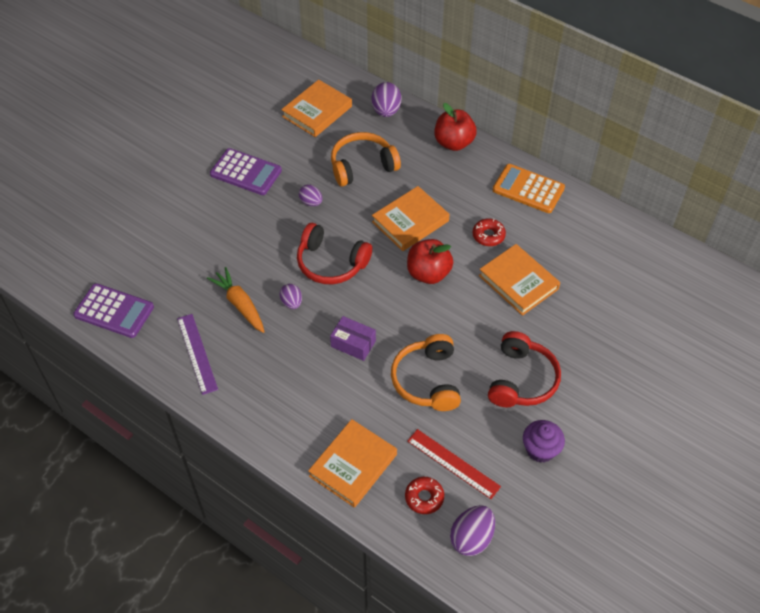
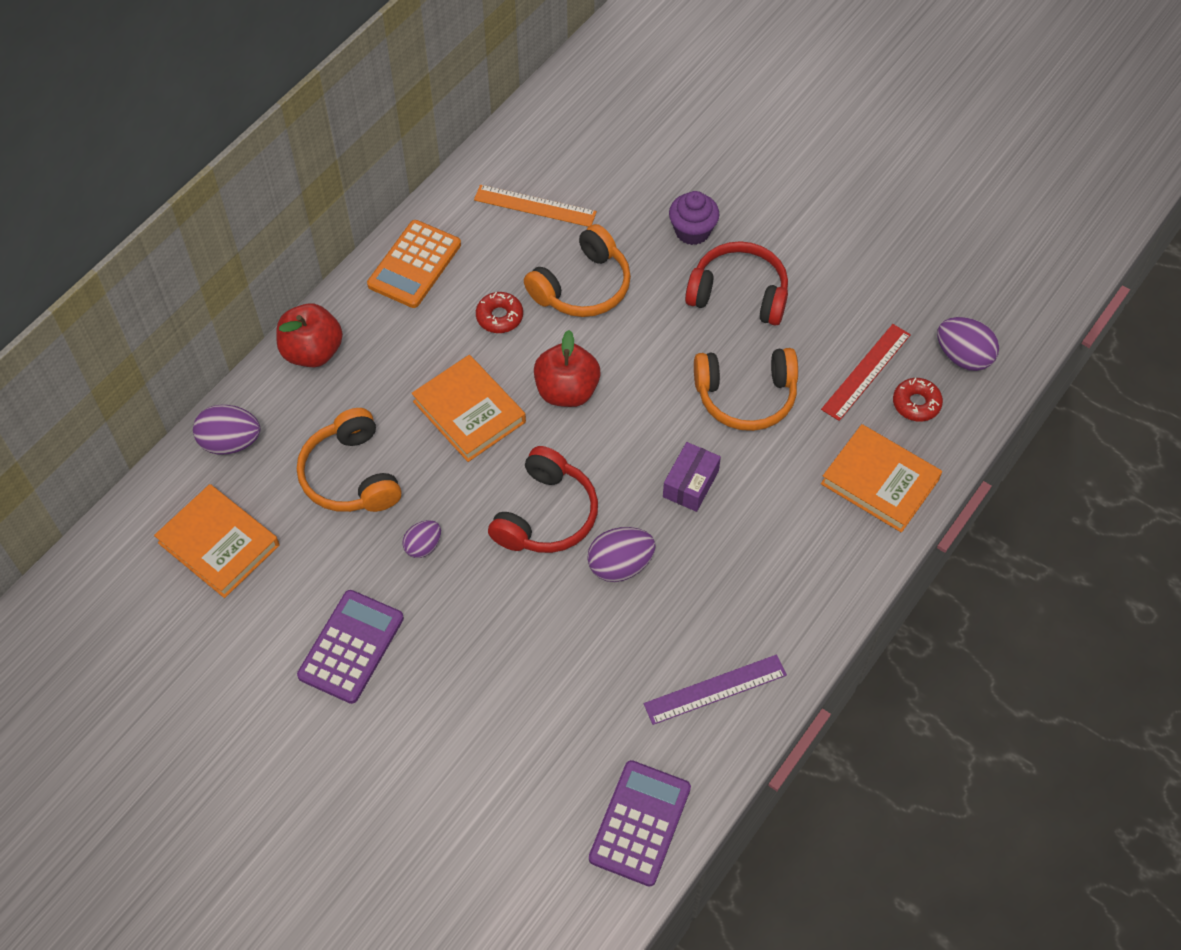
camera: 90 degrees left, 5 degrees up
orange carrot [207,267,265,333] -> none
purple egg [280,284,302,309] -> purple egg [587,527,656,582], size x1.59
orange book [479,244,560,316] -> orange headphones [524,224,631,317]
purple cupcake [523,420,565,463] -> purple cupcake moved to [669,191,720,245]
none -> orange ruler [474,185,597,227]

